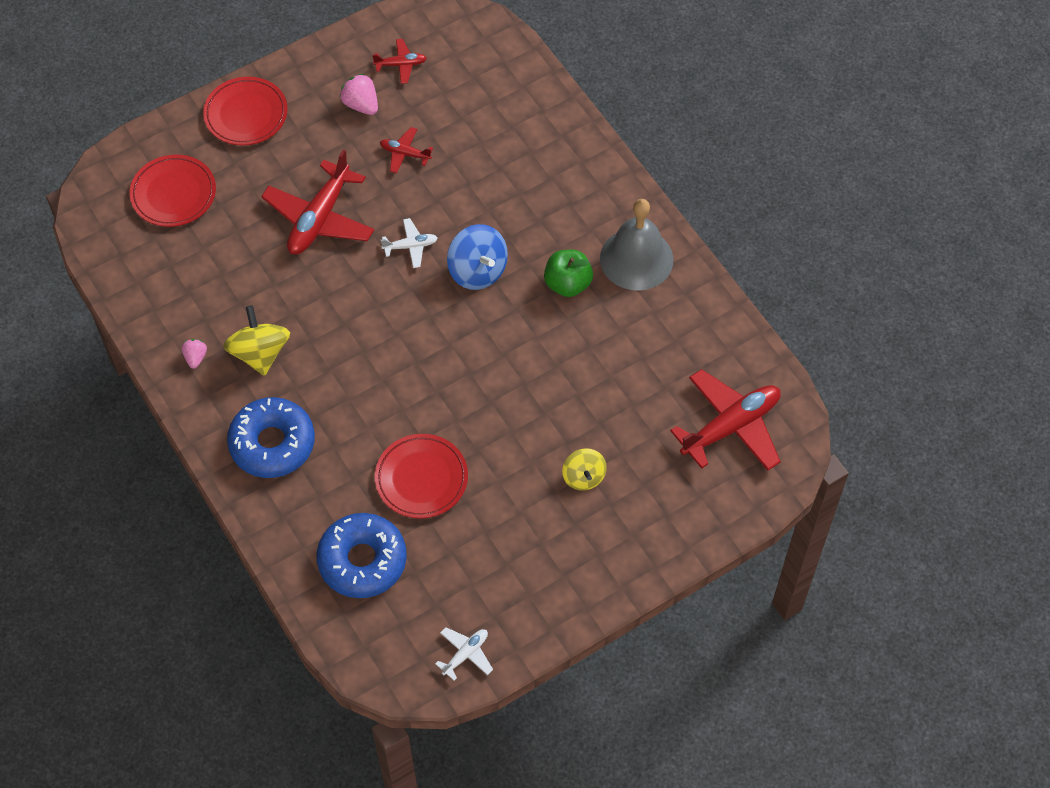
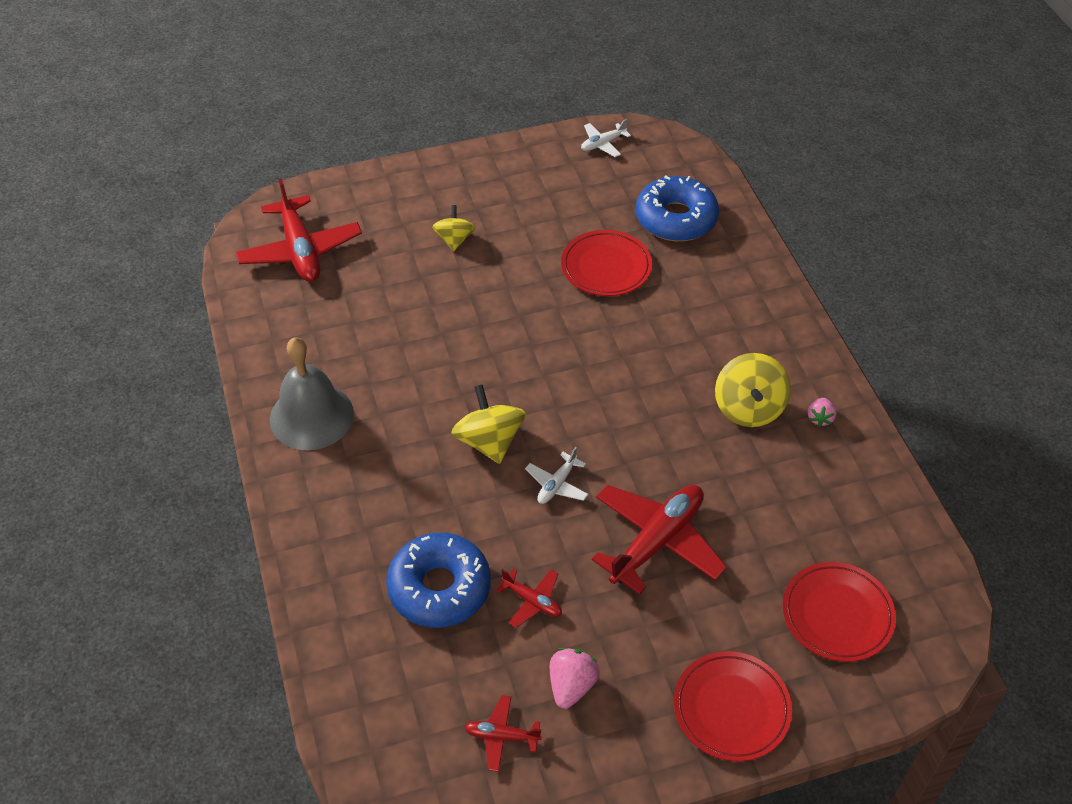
camera: 165 degrees left, 10 degrees down
blue donut [227,397,315,478] -> blue donut moved to [386,533,491,628]
pink strawberry [340,74,378,115] -> pink strawberry turned 135 degrees counterclockwise [550,648,600,709]
white plane [381,218,438,268] -> white plane turned 60 degrees counterclockwise [525,447,588,504]
blue spinning top [447,224,508,290] -> yellow spinning top [451,384,526,464]
green apple [544,250,593,297] -> none
red plane [670,369,781,471] -> red plane turned 90 degrees counterclockwise [236,178,362,282]

